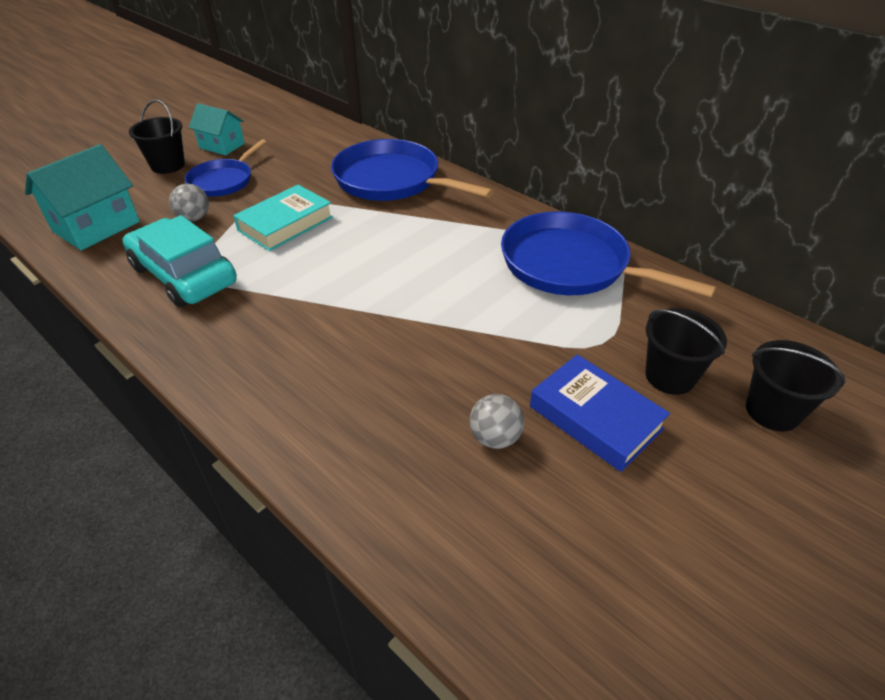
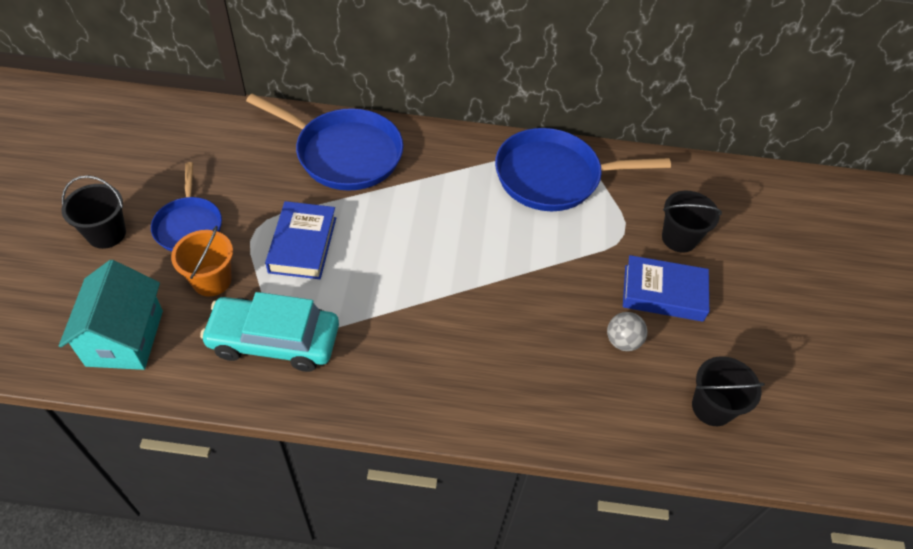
camera: 40 degrees left, 10 degrees up
grey ball [169,184,209,222] -> orange bucket [171,226,233,296]
turquoise house [189,103,245,156] -> none
turquoise book [233,185,333,251] -> blue book [265,201,336,279]
blue pan [331,139,494,201] -> blue pan turned 150 degrees counterclockwise [246,93,403,191]
black bucket [746,340,846,432] -> black bucket moved to [692,356,765,426]

